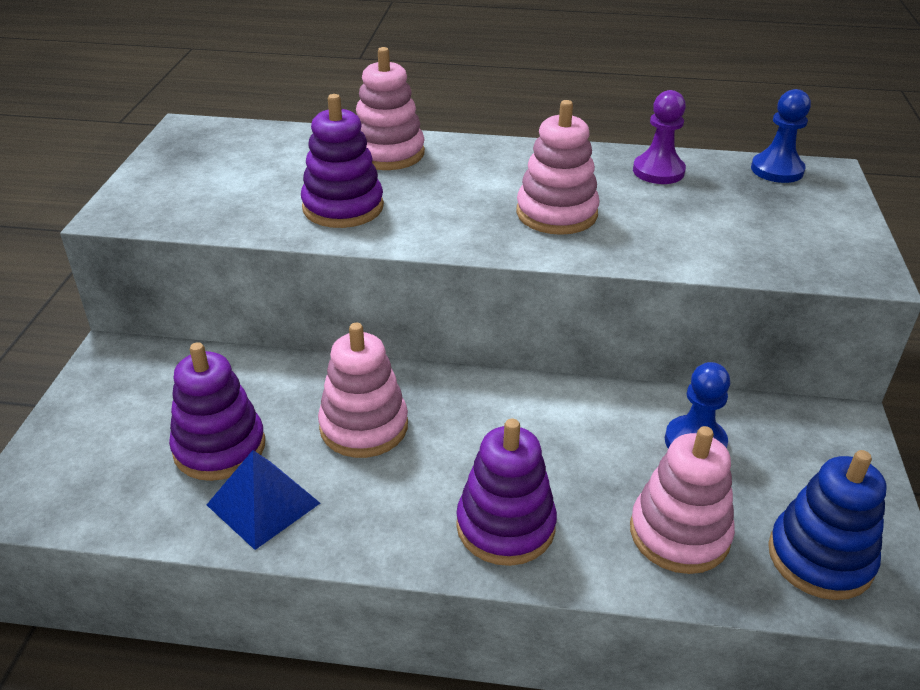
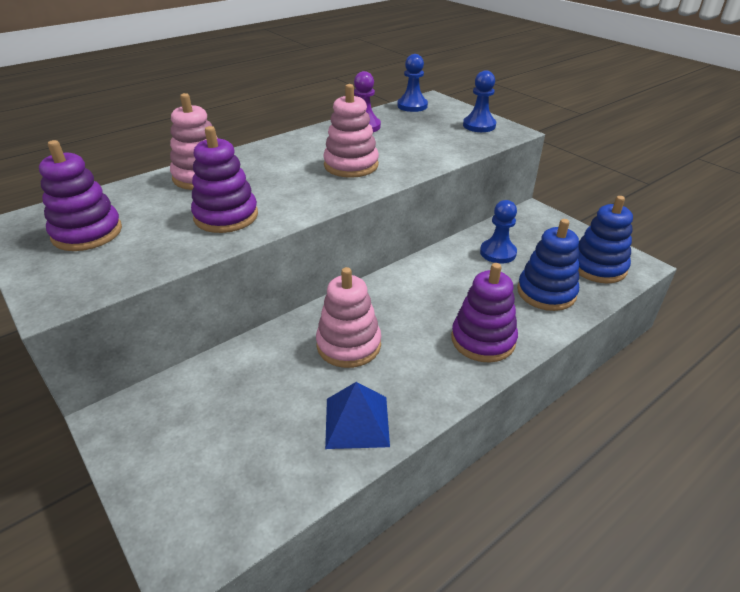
camera: 45 degrees left, 0 degrees up
purple stacking toy [169,342,265,481] -> purple stacking toy moved to [39,140,122,251]
pink stacking toy [630,426,735,574] -> blue stacking toy [517,219,579,311]
none -> blue pawn [463,70,496,132]

